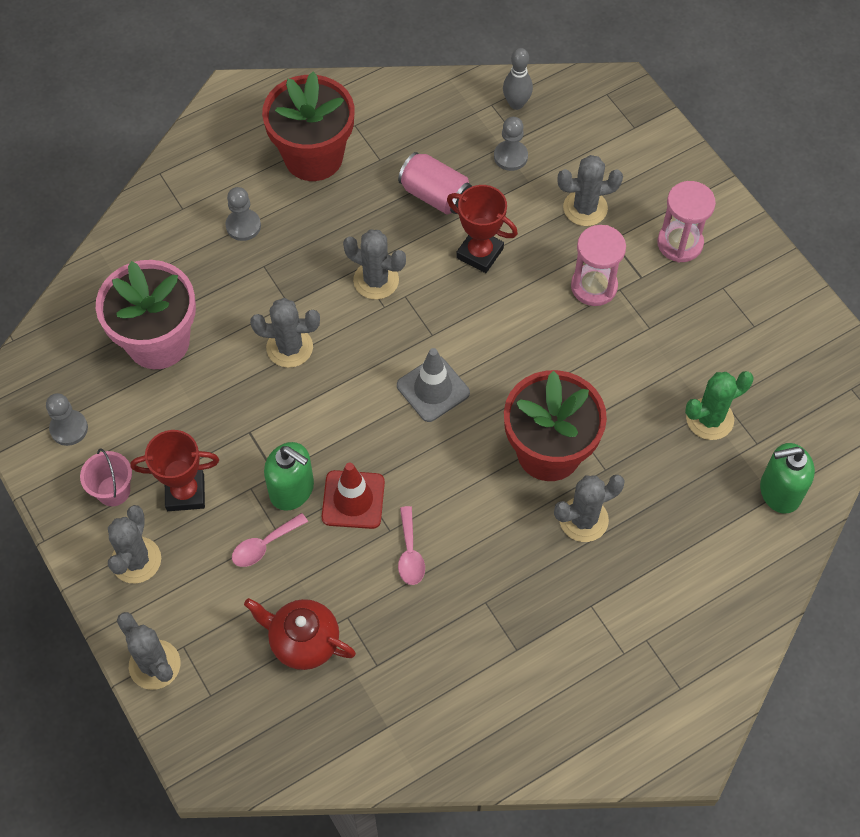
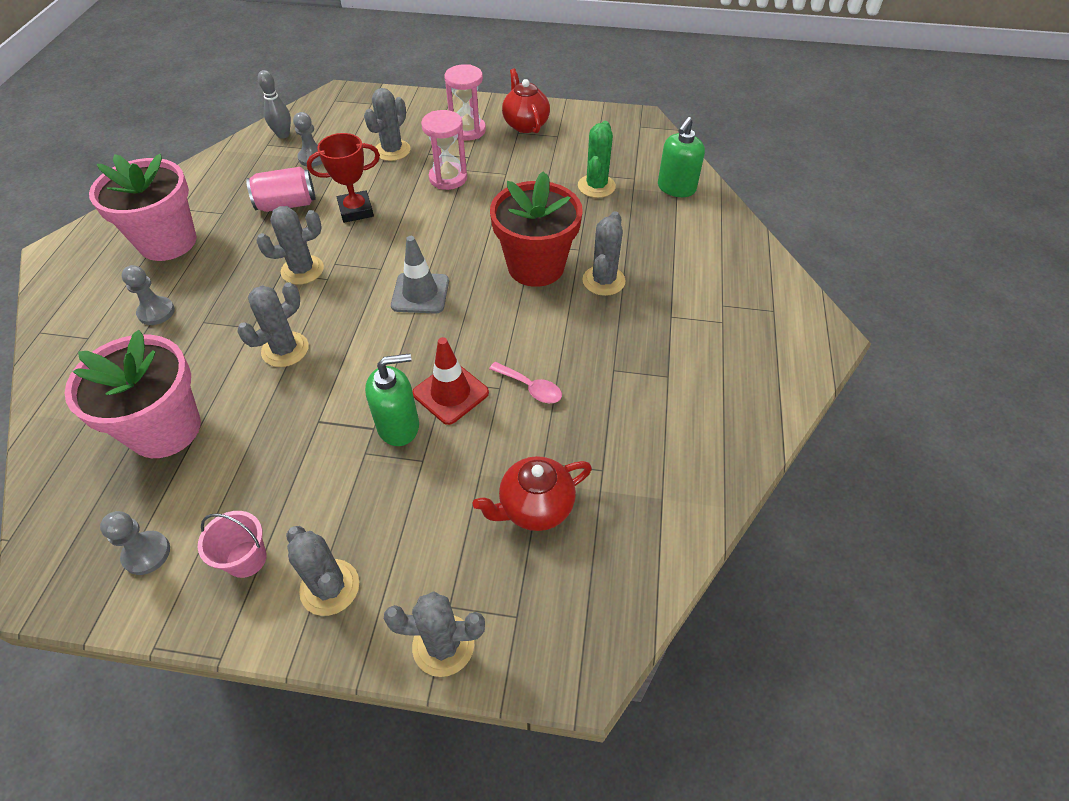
camera: 50 degrees left, 10 degrees down
red trophy [131,430,219,511] -> none
pink spoon [232,513,308,567] -> none
red flower pot [262,72,355,181] -> pink flower pot [89,154,197,261]
none -> red teapot [502,68,550,133]

